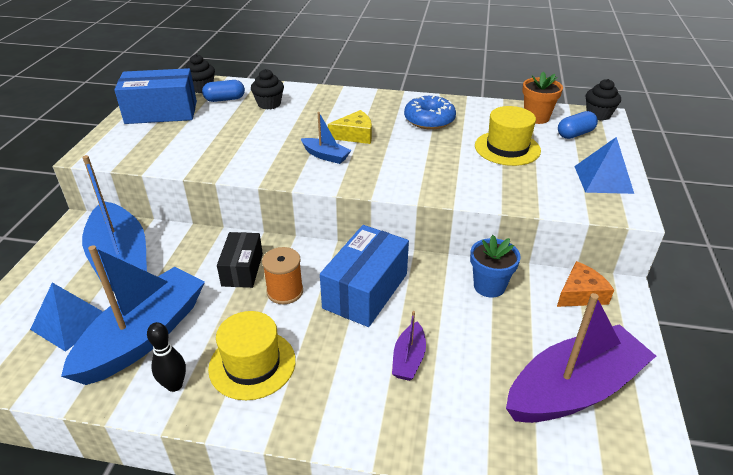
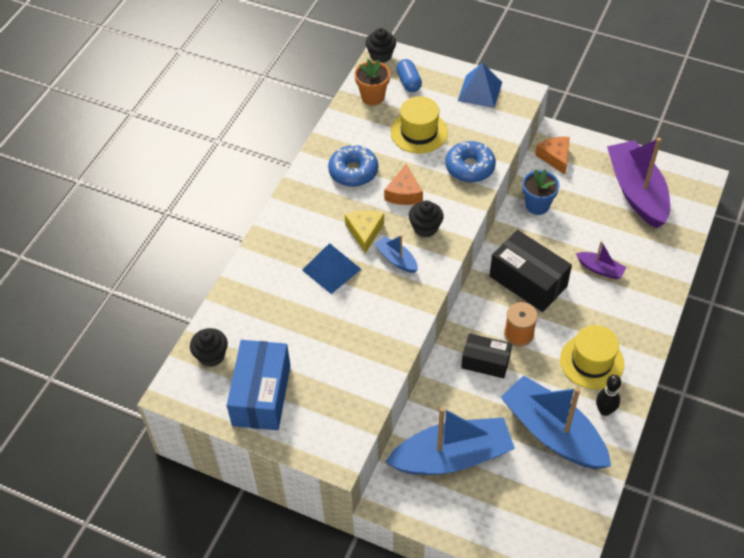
camera: 75 degrees left, 15 degrees up
blue pyramid [30,283,103,352] -> blue pyramid moved to [302,243,361,294]
blue capsule [202,80,245,102] -> none
black cupcake [251,69,284,109] -> black cupcake moved to [409,201,444,238]
blue boat [301,112,351,164] -> blue boat turned 90 degrees counterclockwise [374,235,418,273]
blue box [320,225,409,327] -> black box [490,230,572,312]
none -> orange cheese [384,164,423,205]
none -> blue donut [446,141,496,183]

